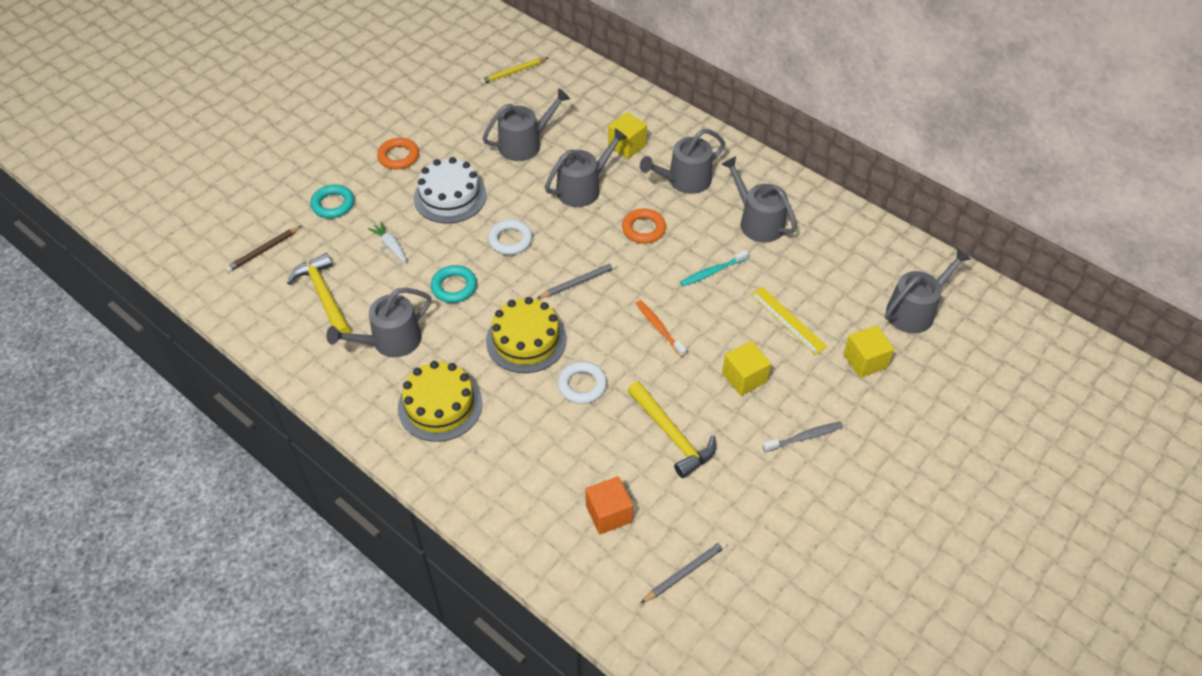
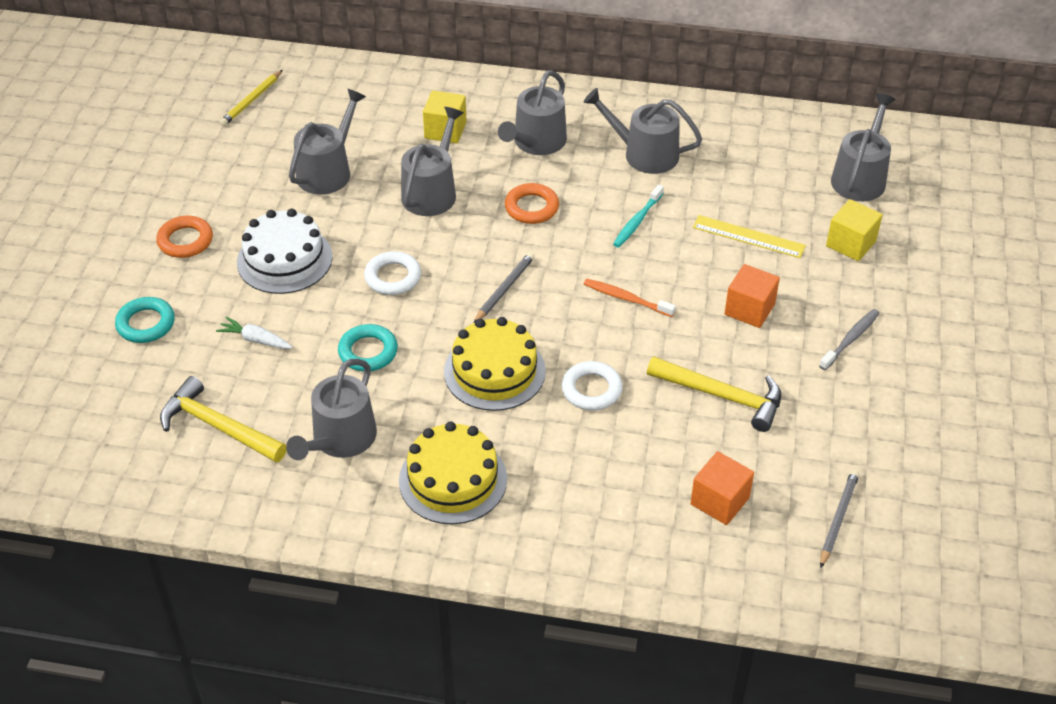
camera: 30 degrees left, 5 degrees down
brown pencil [225,226,301,273] -> none
yellow cube [722,341,771,396] -> orange cube [725,264,780,328]

